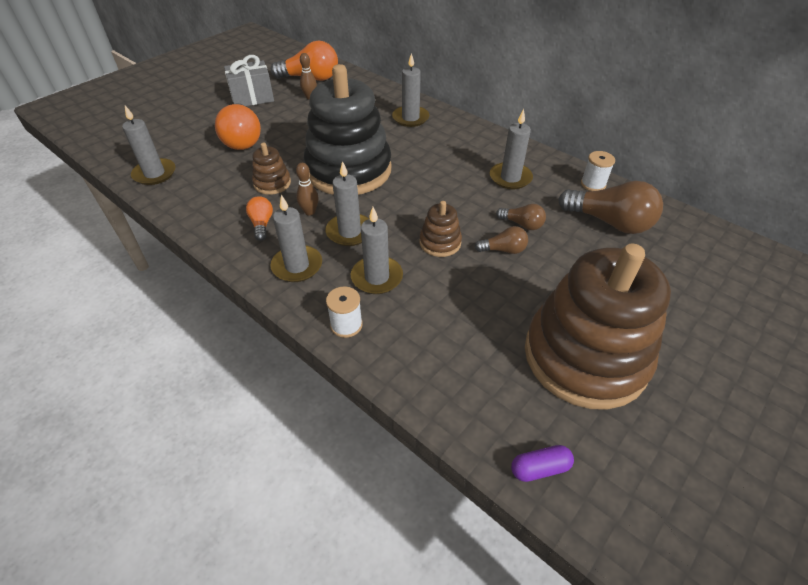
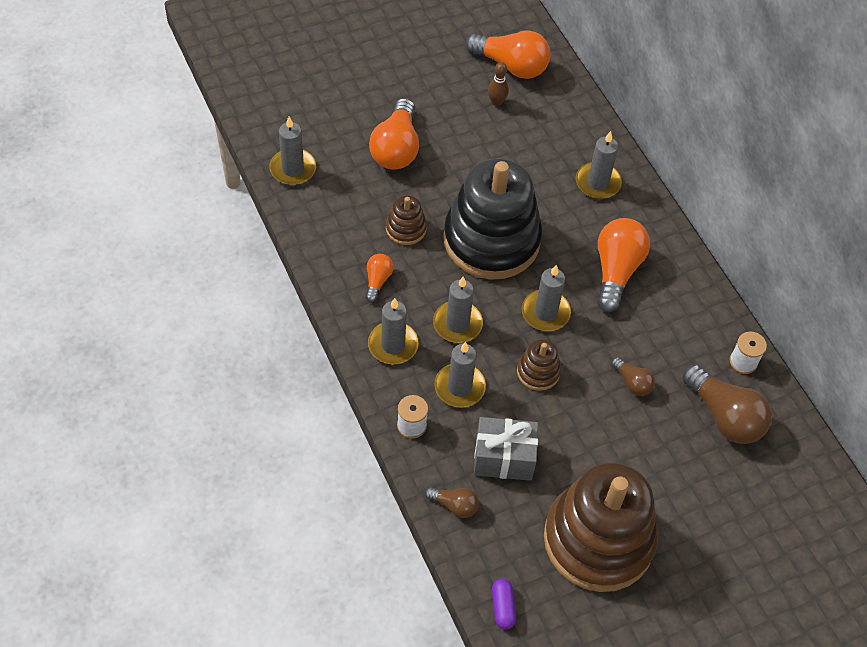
camera: 20 degrees right, 10 degrees up
grey gift [224,55,274,106] -> grey gift moved to [474,417,538,481]
brown bowling pin [296,163,319,215] -> none
brown light bulb [475,226,528,254] -> brown light bulb moved to [425,487,479,518]
grey candle [490,109,533,189] -> grey candle moved to [522,265,571,331]
purple capsule [511,445,574,482] -> purple capsule turned 75 degrees clockwise [492,579,516,629]
none -> orange light bulb [597,218,650,312]

